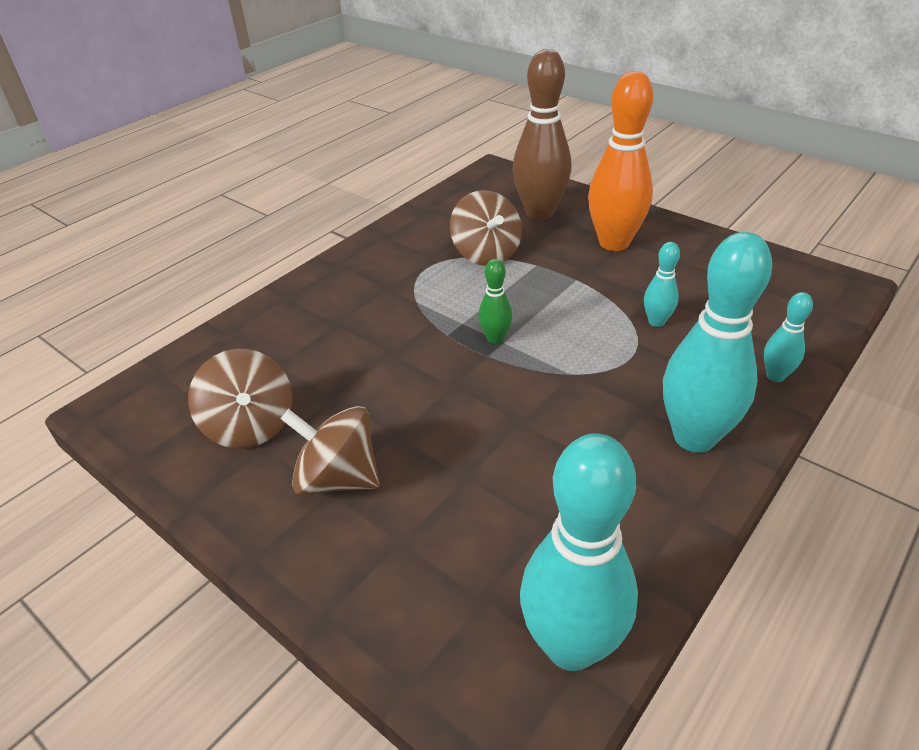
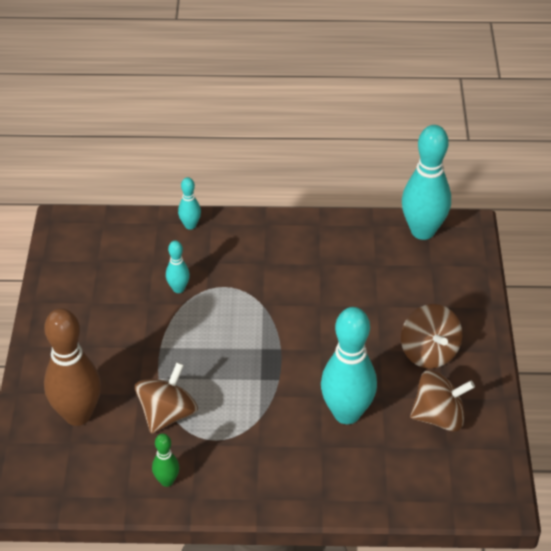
camera: 130 degrees left, 5 degrees up
brown spinning top [188,349,292,448] -> brown spinning top turned 60 degrees clockwise [410,370,475,432]
green bowling pin [478,259,512,344] -> green bowling pin moved to [152,433,179,487]
orange bowling pin [588,71,653,251] -> none
turquoise bowling pin [663,232,772,453] -> turquoise bowling pin moved to [321,307,377,424]

